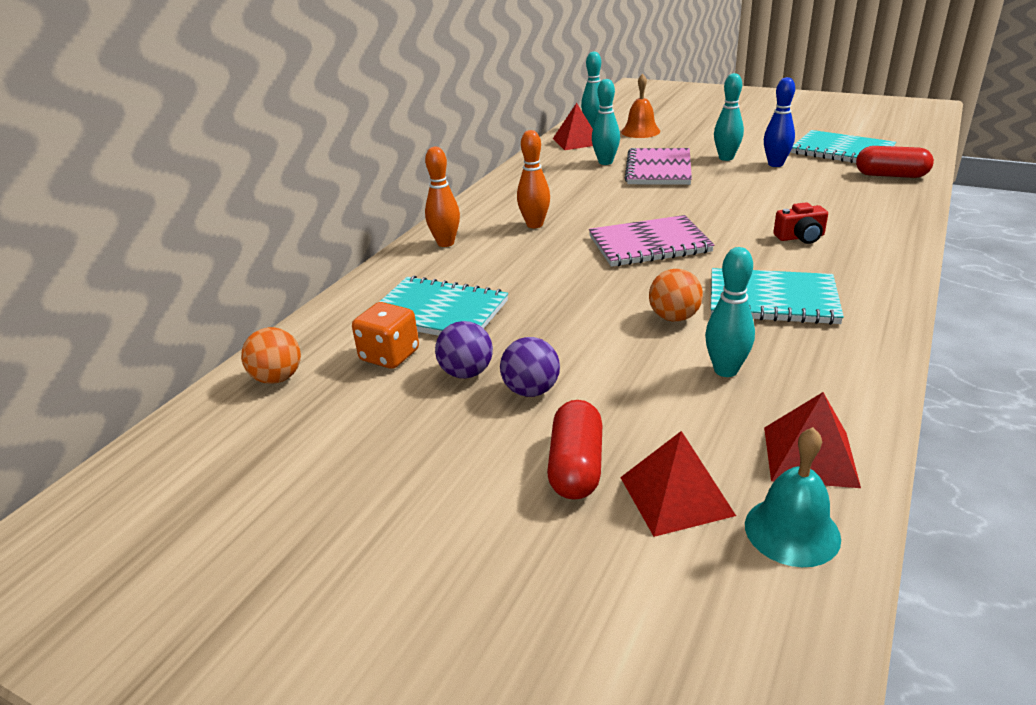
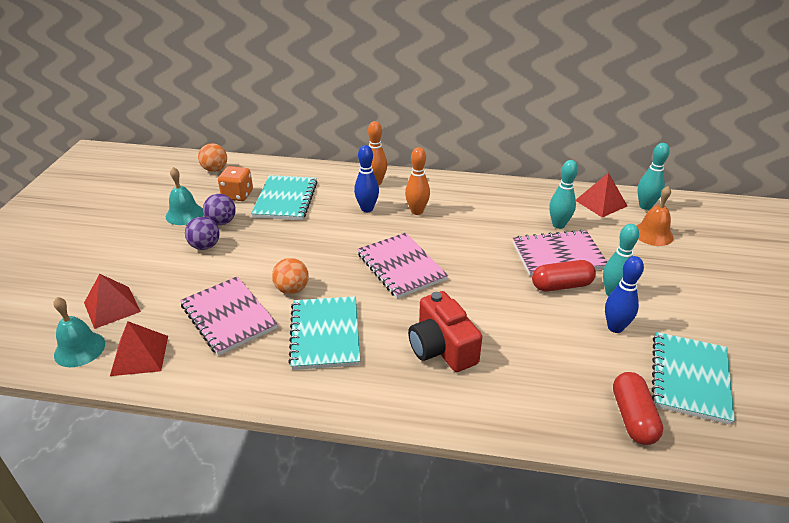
camera: 70 degrees right, 5 degrees up
red capsule [547,400,602,499] -> red capsule moved to [532,260,596,292]
turquoise bowling pin [705,247,755,377] -> pink notebook [180,276,277,356]
red camera [774,202,828,244] -> red camera [408,291,482,372], size x1.75
none -> turquoise bell [166,167,203,225]
none -> blue bowling pin [354,145,379,212]

